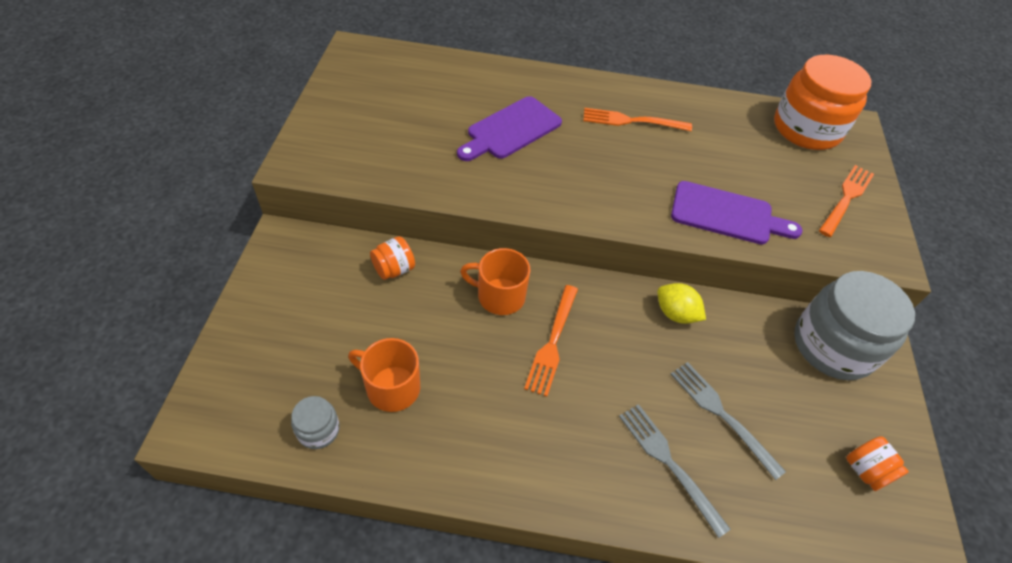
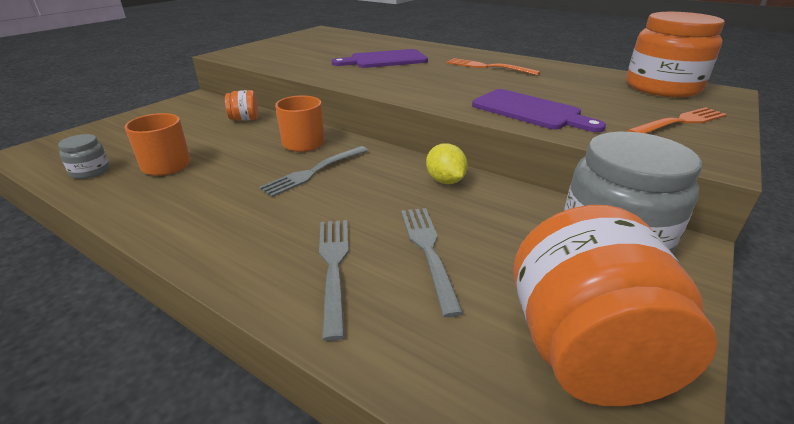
camera: 30 degrees right, 20 degrees down
orange fork [524,285,578,397] -> grey fork [259,146,368,197]
orange jar [846,436,909,491] -> orange jar [513,205,717,406], size x2.27

